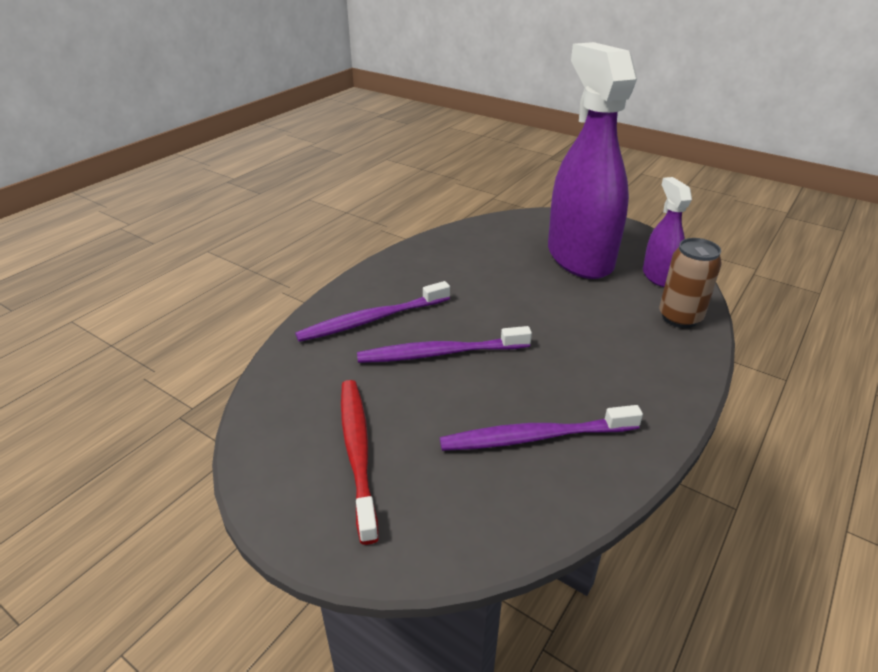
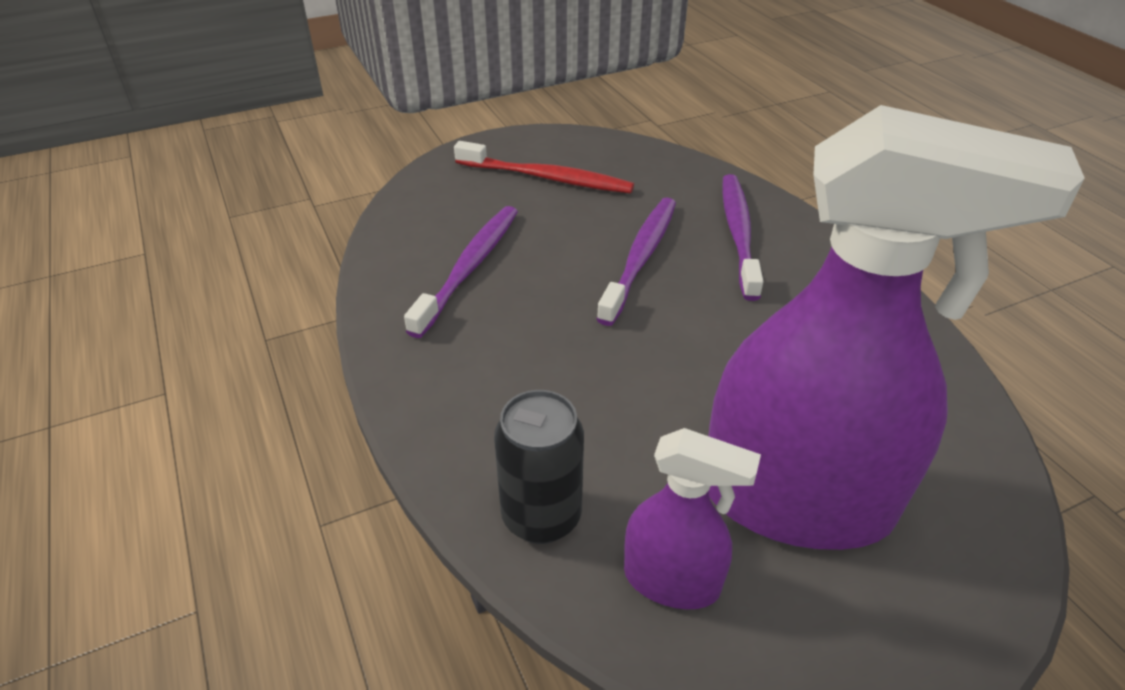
camera: 120 degrees right, 5 degrees up
brown can [659,238,722,328] -> black can [494,390,584,544]

